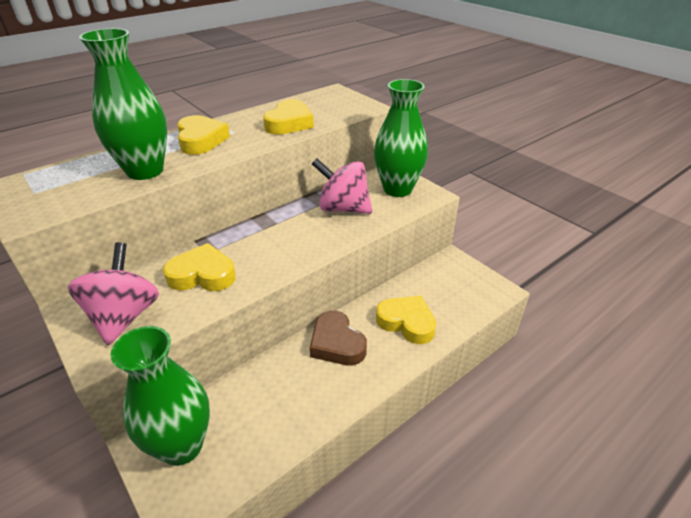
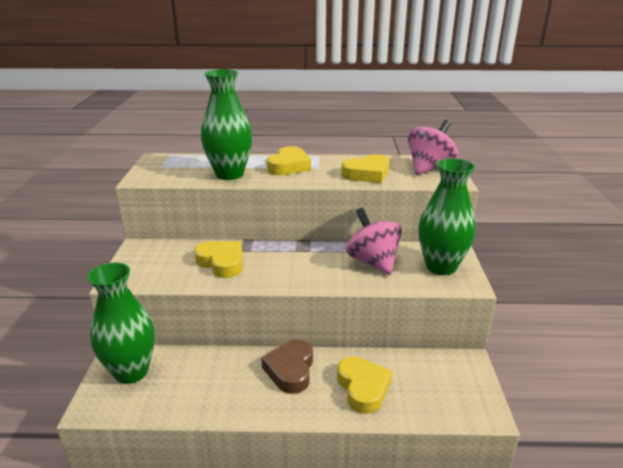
camera: 40 degrees right, 10 degrees down
pink spinning top [68,242,159,345] -> pink spinning top moved to [408,120,458,175]

